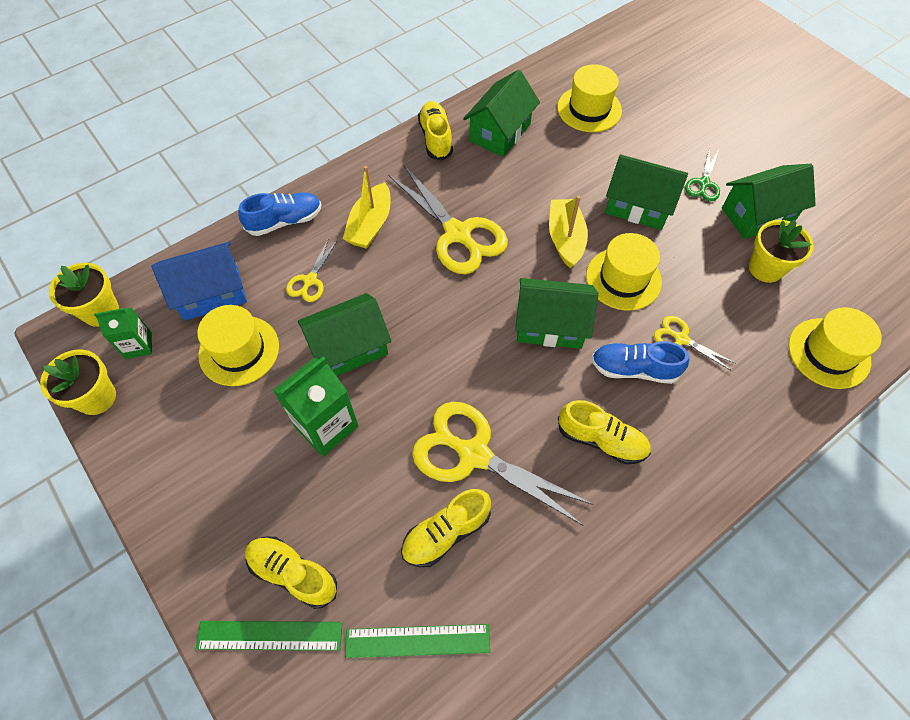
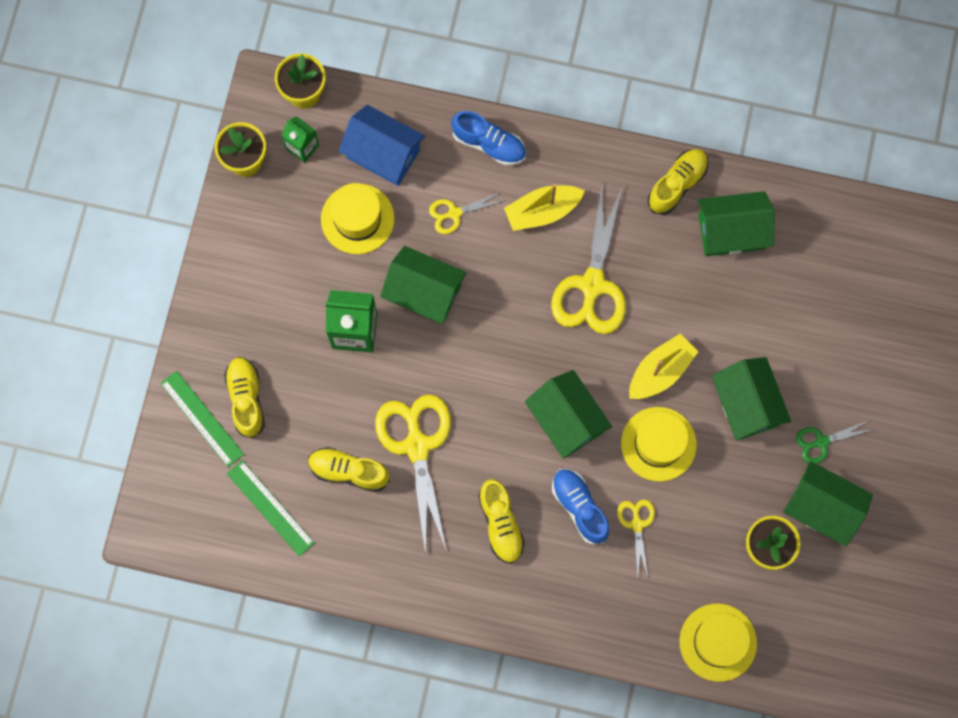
camera: 50 degrees right, 15 degrees up
yellow hat [557,64,622,132] -> none

